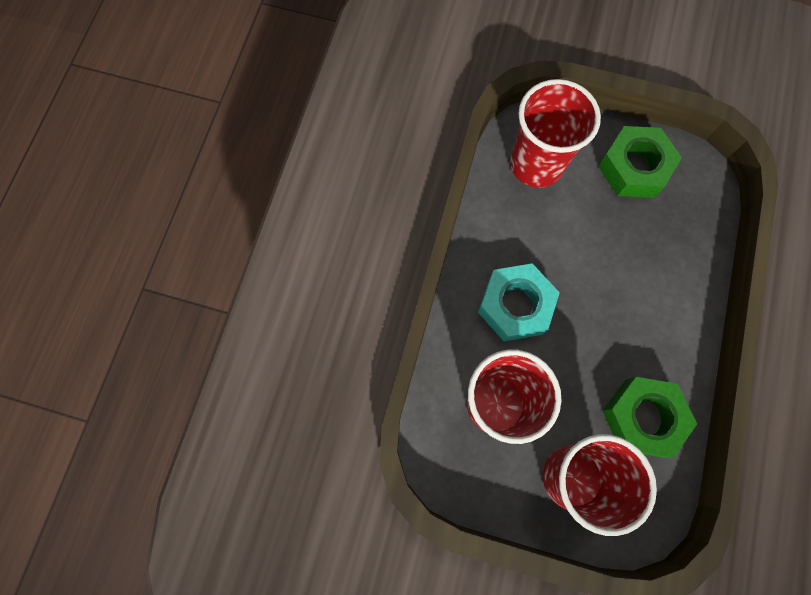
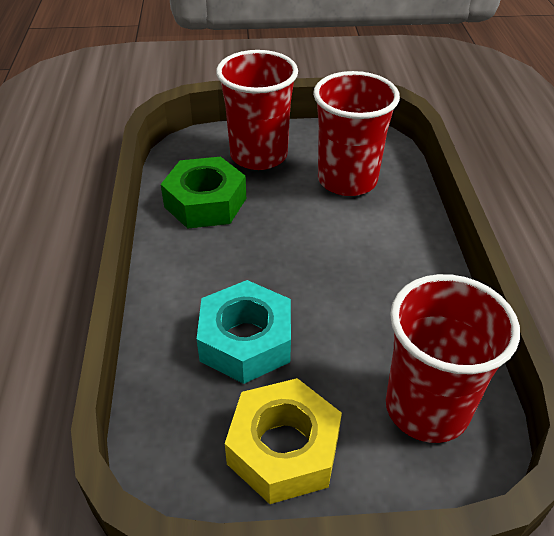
camera: 160 degrees right, 30 degrees down
turquoise nut [478,263,560,341] -> turquoise nut moved to [197,280,291,384]
green nut [598,126,682,198] -> yellow nut [225,378,342,504]

